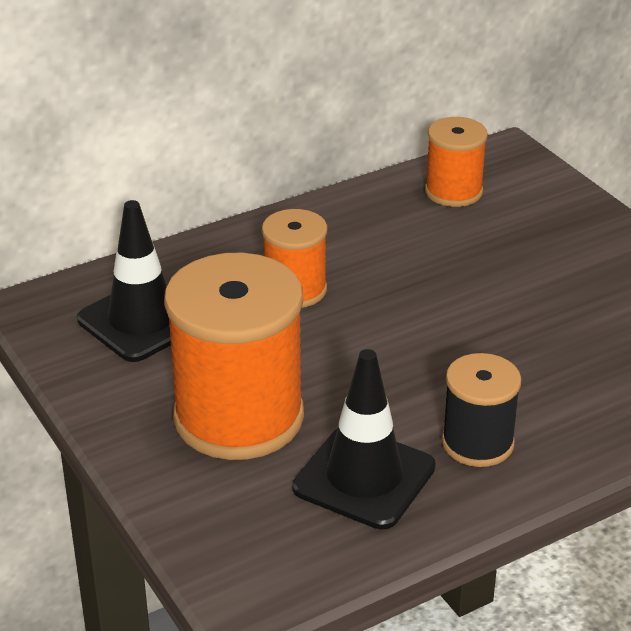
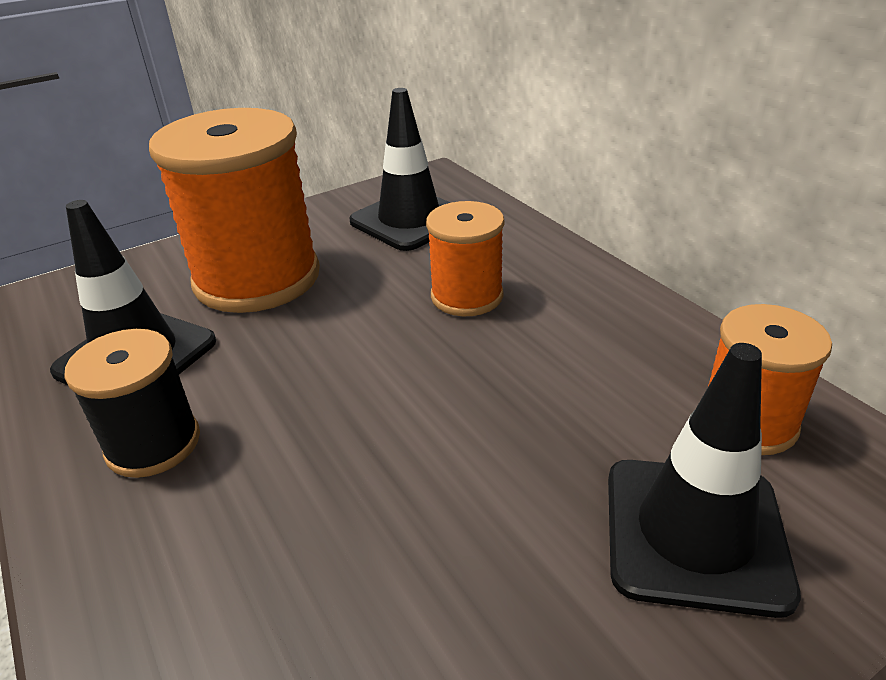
camera: 90 degrees right, 0 degrees up
none -> black traffic cone [608,343,801,618]

